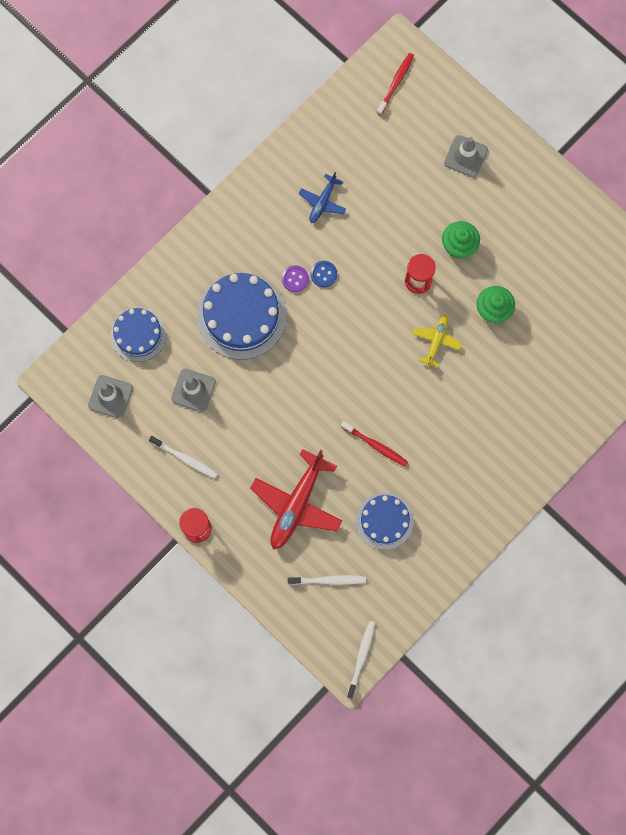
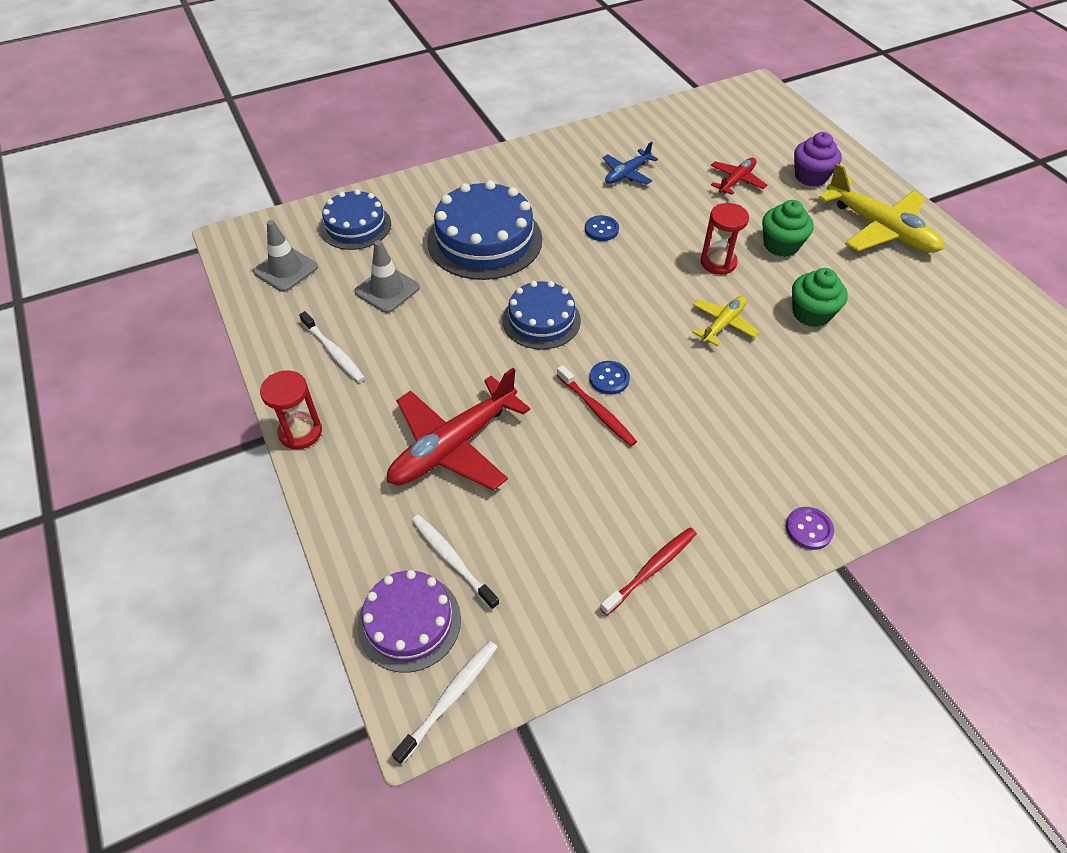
camera: 20 degrees right, 25 degrees down
purple button [282,265,309,292] -> purple button moved to [786,507,834,550]
white toothbrush [288,575,366,585] -> white toothbrush turned 150 degrees counterclockwise [411,515,500,610]
blue cake [356,493,414,550] -> blue cake moved to [503,281,581,349]
red toothbrush [377,53,414,115] -> red toothbrush moved to [600,527,697,615]
grey traffic cone [444,135,488,177] -> purple cupcake [794,132,842,186]
none -> purple cake [357,570,461,673]
none -> blue button [589,361,630,395]
none -> red plane [710,158,767,195]
none -> yellow plane [819,163,944,253]

